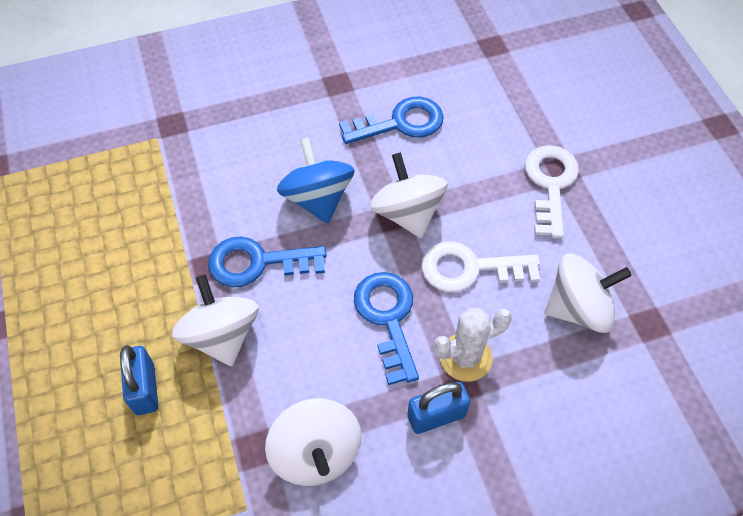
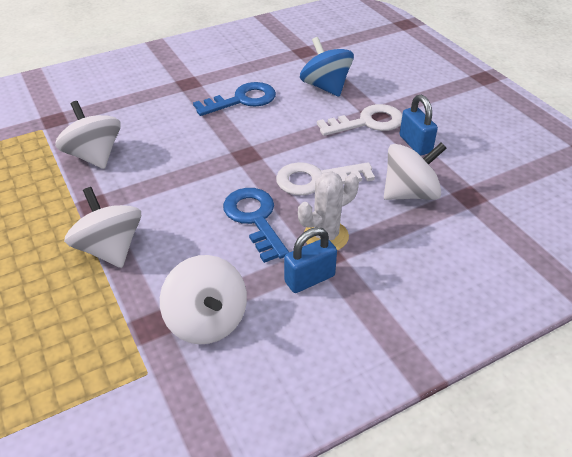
camera: 10 degrees left, 15 degrees down
blue padlock [120,345,158,415] -> blue padlock moved to [400,95,438,156]
blue key [208,236,327,287] -> none
blue spinning top [277,138,355,223] -> blue spinning top moved to [300,37,354,97]
white spinning top [369,152,448,238] -> white spinning top moved to [55,101,121,169]
white key [525,145,579,238] -> white key turned 75 degrees clockwise [317,104,402,136]

